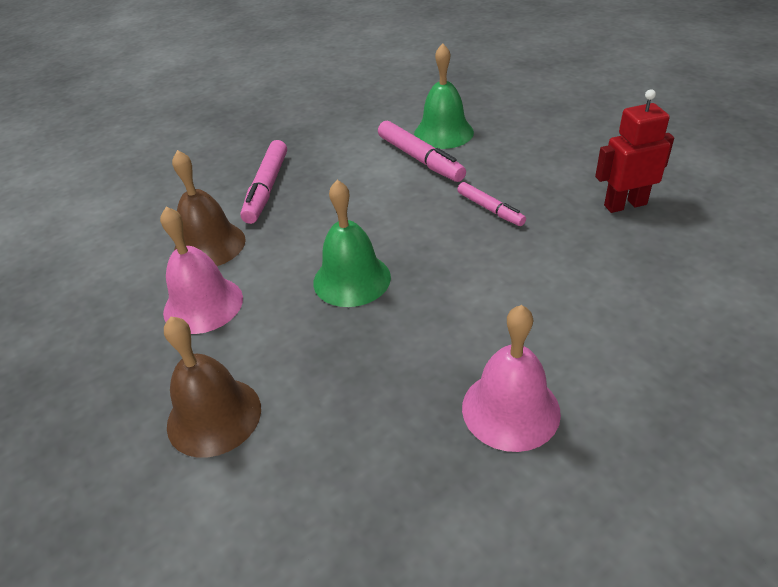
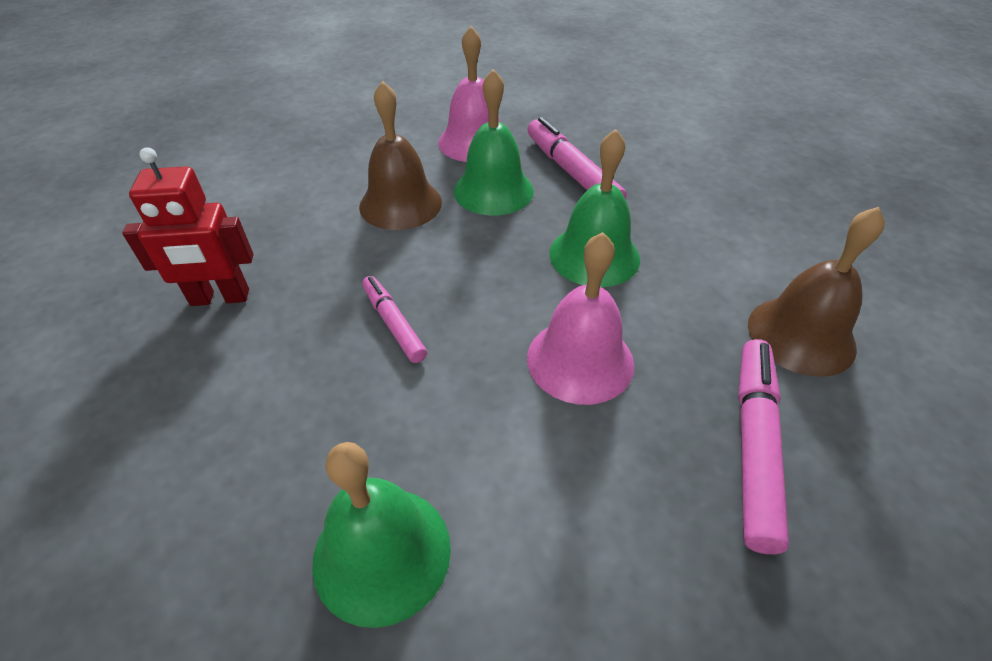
camera: 175 degrees left, 5 degrees up
pink bell [160,207,243,334] -> pink bell moved to [527,232,634,405]
brown bell [164,317,261,458] -> brown bell moved to [359,81,442,230]
pink marker [378,121,466,182] -> pink marker moved to [527,117,627,199]
none -> green bell [454,69,534,216]

